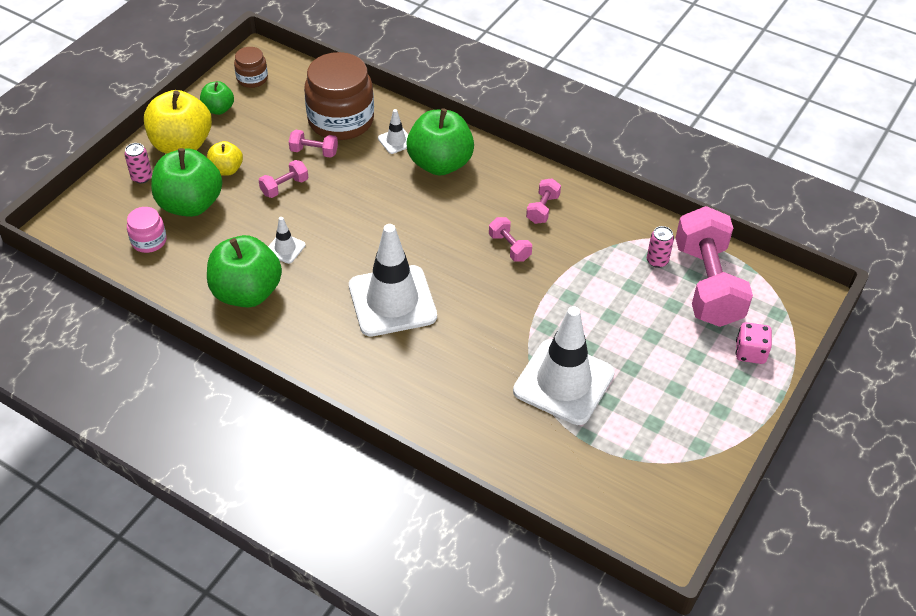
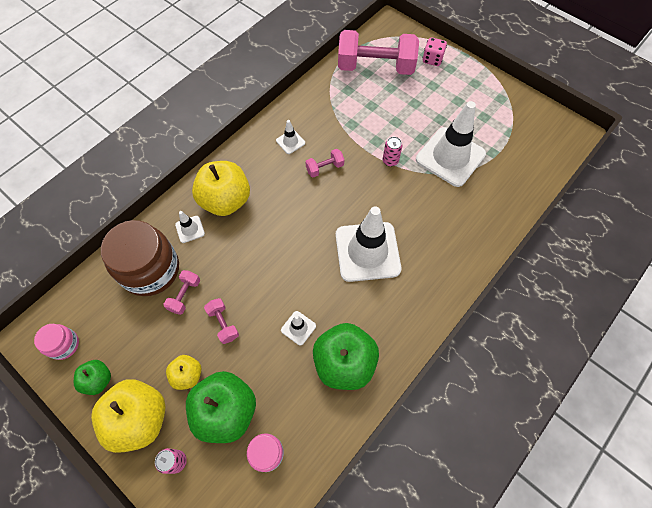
camera: 80 degrees left, 15 degrees up
brown jar [234,47,268,88] -> pink jar [34,324,79,360]
green apple [406,108,474,176] -> yellow apple [192,161,250,216]
pink dumbbell [526,178,561,224] -> white traffic cone [276,120,305,154]
pink can [647,226,674,268] -> pink can moved to [383,137,402,167]

